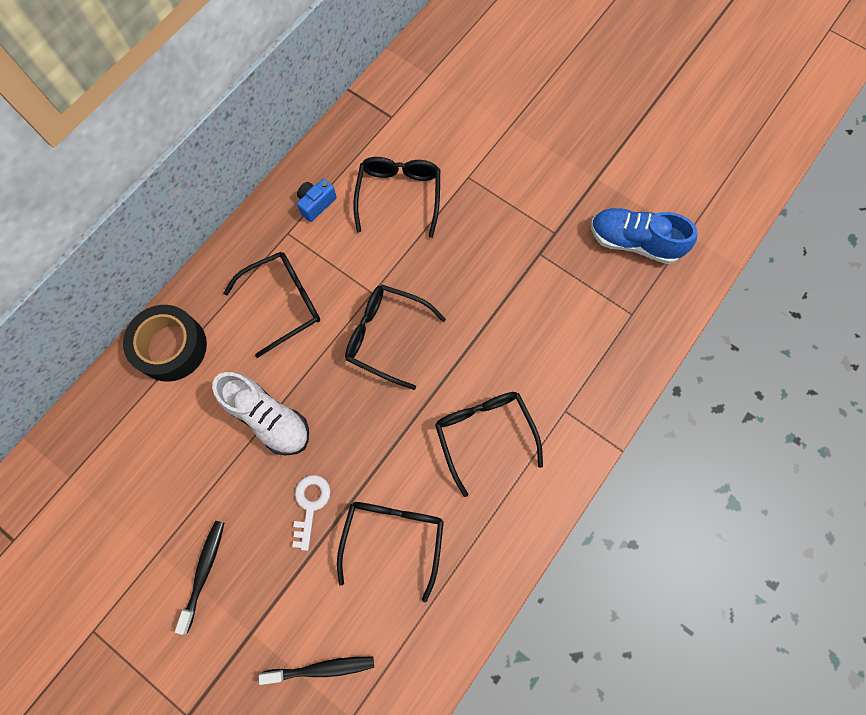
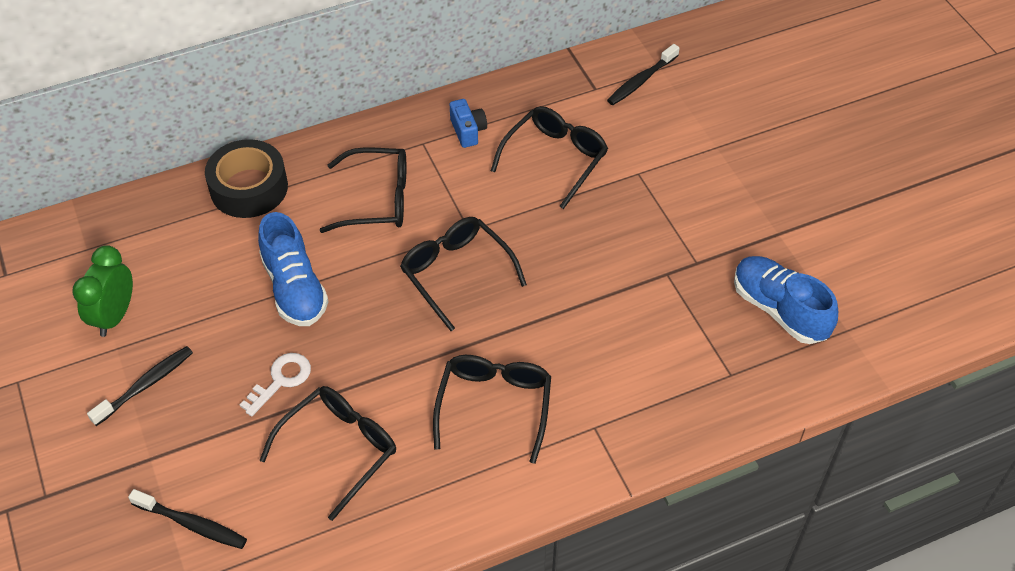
camera: 30 degrees right, 20 degrees down
white shoe [212,372,309,456] -> blue shoe [258,212,329,326]
blue camera [297,179,337,222] -> blue camera turned 90 degrees clockwise [450,99,487,148]
none -> green clock [72,245,133,337]
none -> black toothbrush [607,44,679,105]

